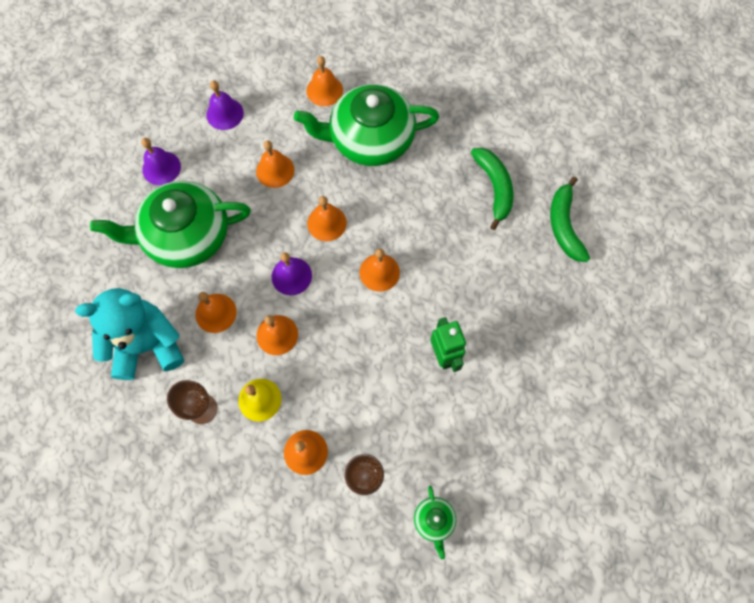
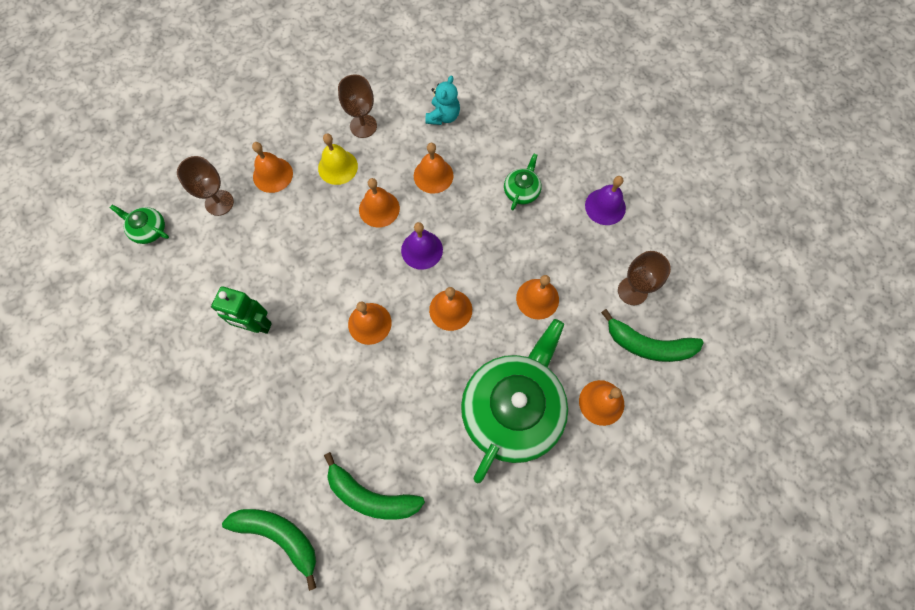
camera: 125 degrees right, 0 degrees up
turquoise teddy bear [75,288,184,380] -> turquoise teddy bear [425,76,460,125], size x0.50
green teapot [90,180,251,268] -> green teapot [504,154,542,210], size x0.41
purple bell [206,80,244,130] -> brown goblet [618,251,671,305]
none -> green banana [601,309,704,362]

